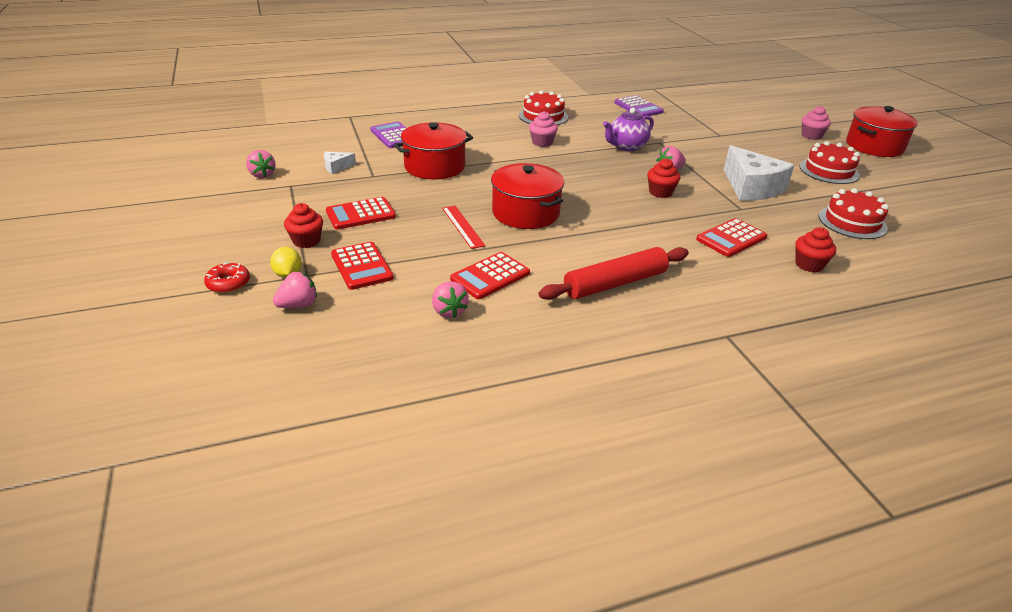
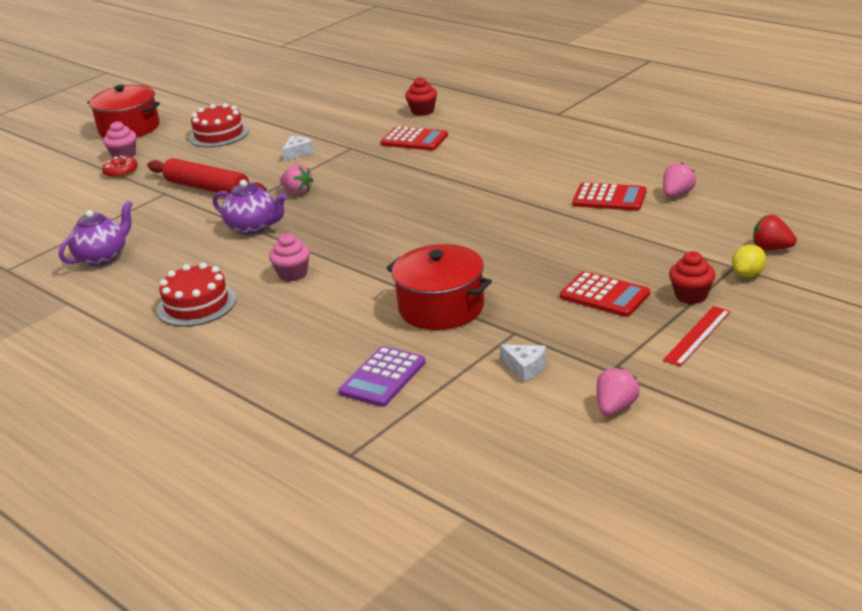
camera: 115 degrees left, 5 degrees down
red donut [204,262,250,293] -> red donut moved to [102,155,138,178]
pink strawberry [273,272,317,308] -> red strawberry [753,215,797,250]
red calculator [331,242,394,290] -> none
red ruler [442,206,485,249] -> red ruler moved to [663,306,731,366]
red pot [491,163,564,229] -> none
red rolling pin [539,247,689,300] -> red rolling pin moved to [147,158,267,195]
purple calculator [614,95,664,117] -> purple teapot [59,200,133,266]
red cupcake [647,158,680,198] -> none
white cheese [724,145,794,201] -> white cheese [282,136,314,162], size x0.45
red cake [819,188,889,239] -> none

